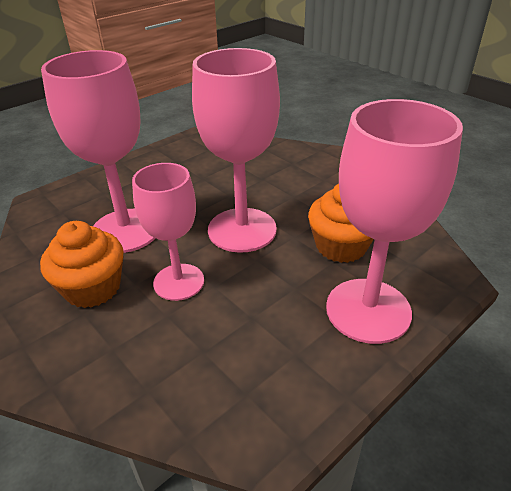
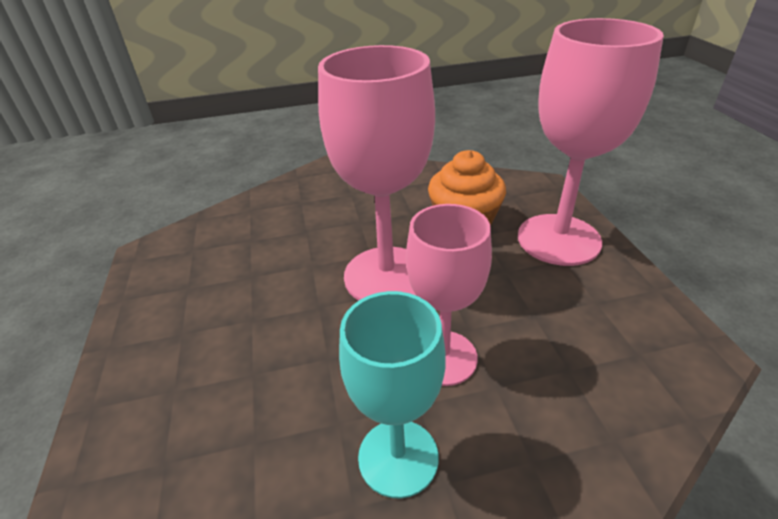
camera: 60 degrees left, 0 degrees up
orange cupcake [40,221,124,308] -> turquoise goblet [339,291,446,499]
pink goblet [41,50,155,253] -> none

